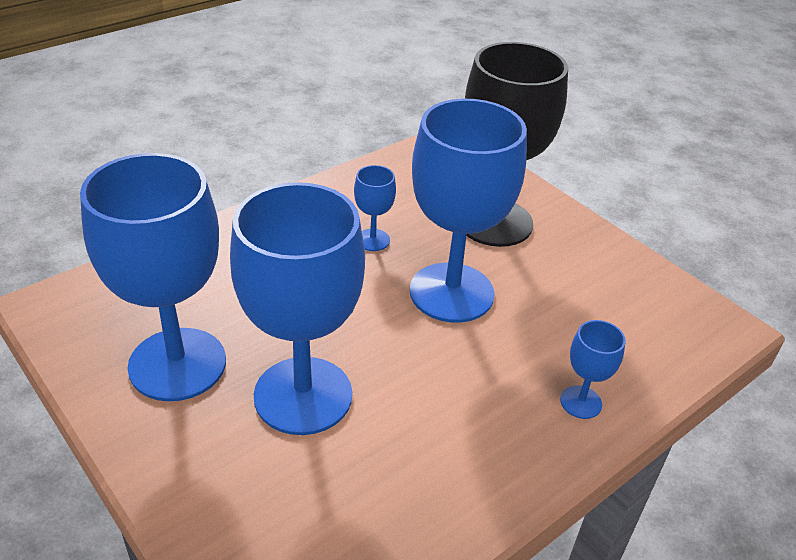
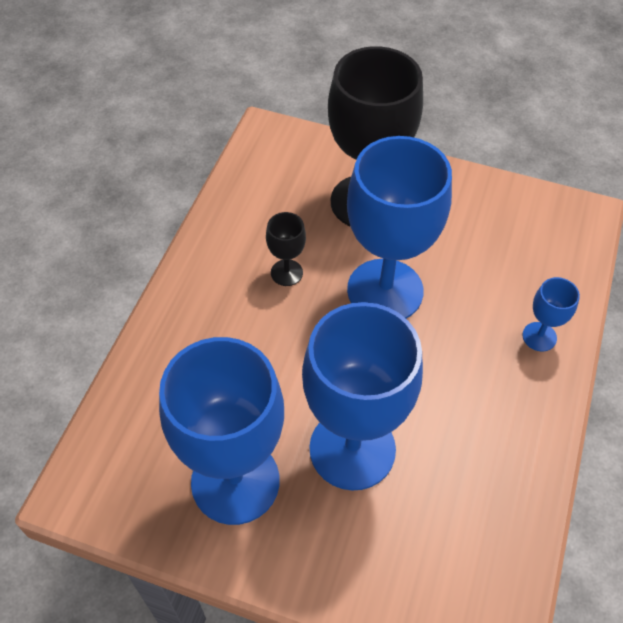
camera: 30 degrees left, 15 degrees up
blue goblet [354,165,396,251] -> black goblet [266,212,306,286]

